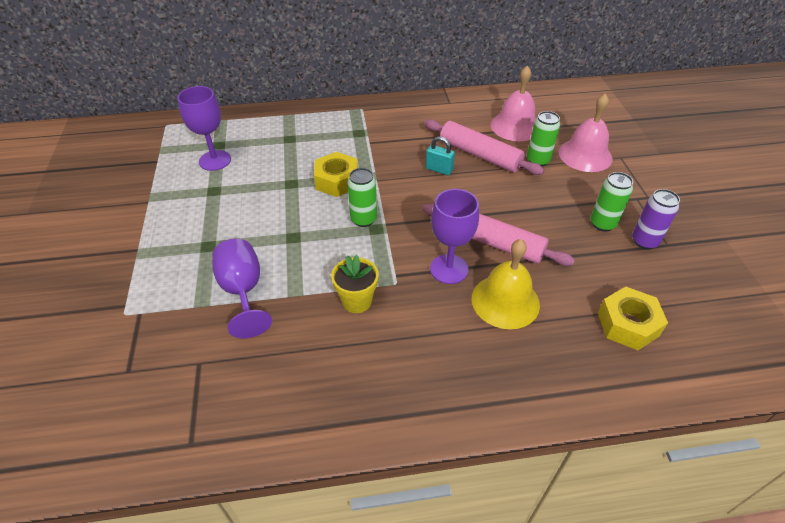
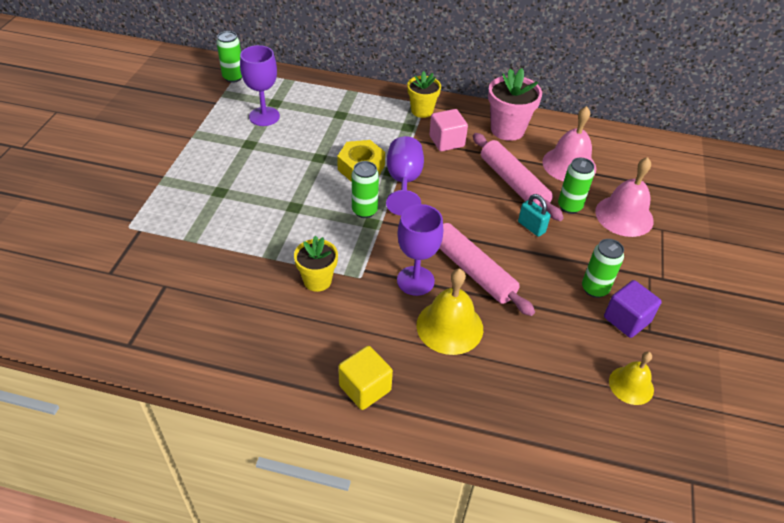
camera: 20 degrees right, 0 degrees up
purple goblet [212,239,272,338] -> purple goblet moved to [386,136,424,216]
turquoise padlock [426,136,455,175] -> turquoise padlock moved to [518,194,551,237]
yellow nut [598,286,668,350] -> none
purple can [632,189,680,250] -> purple cube [604,280,662,338]
none -> green can [217,31,242,83]
none -> yellow cube [338,346,393,410]
none -> yellow flower pot [407,71,441,118]
none -> pink cube [429,109,468,151]
none -> pink flower pot [488,68,542,141]
none -> yellow bell [609,352,654,405]

